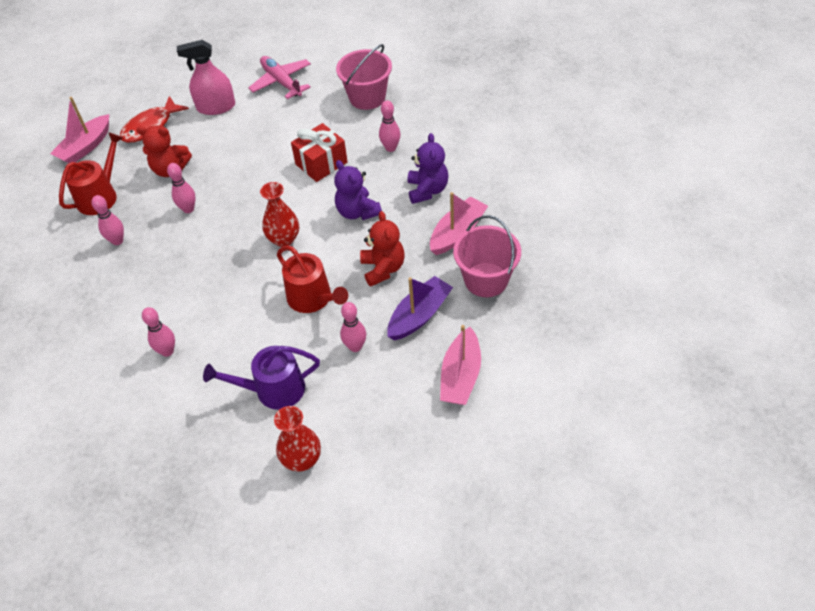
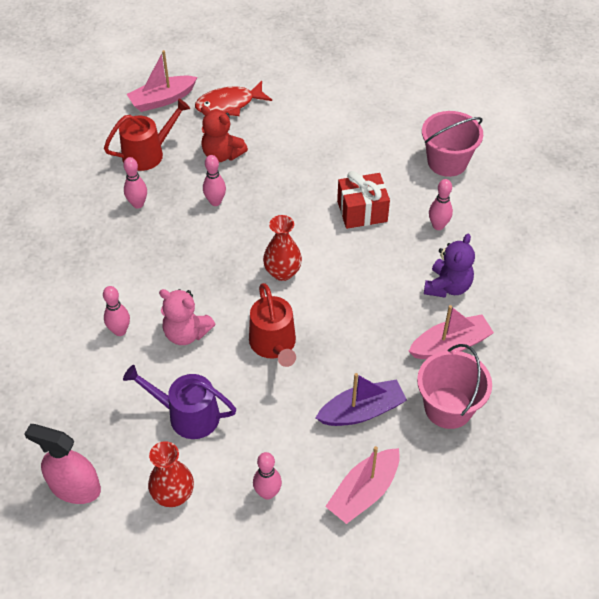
camera: 25 degrees right, 0 degrees up
pink spray bottle [177,40,235,115] -> pink spray bottle moved to [25,424,101,504]
pink plane [248,56,311,99] -> none
purple teddy bear [334,160,382,220] -> none
pink bowling pin [340,302,366,352] -> pink bowling pin moved to [253,452,282,500]
red teddy bear [360,211,405,287] -> none
none -> pink teddy bear [159,289,215,345]

